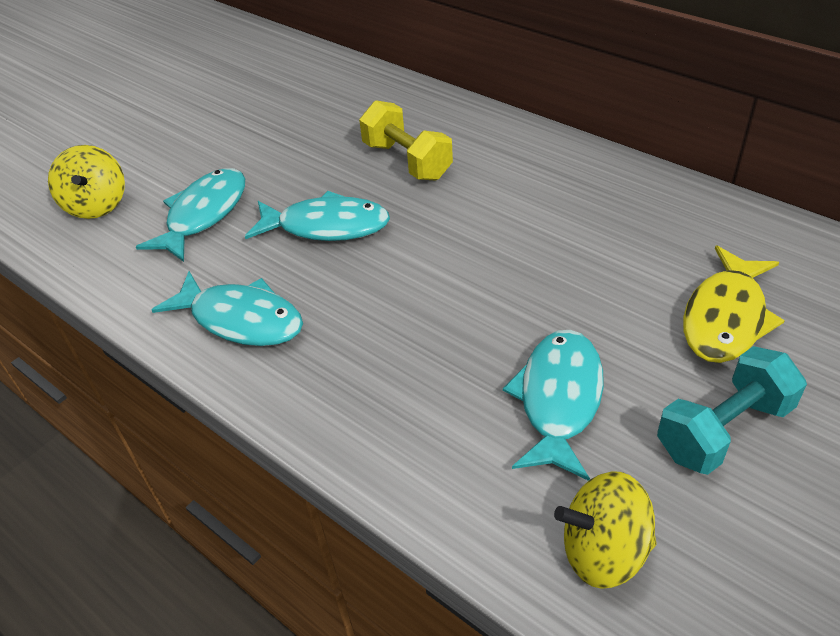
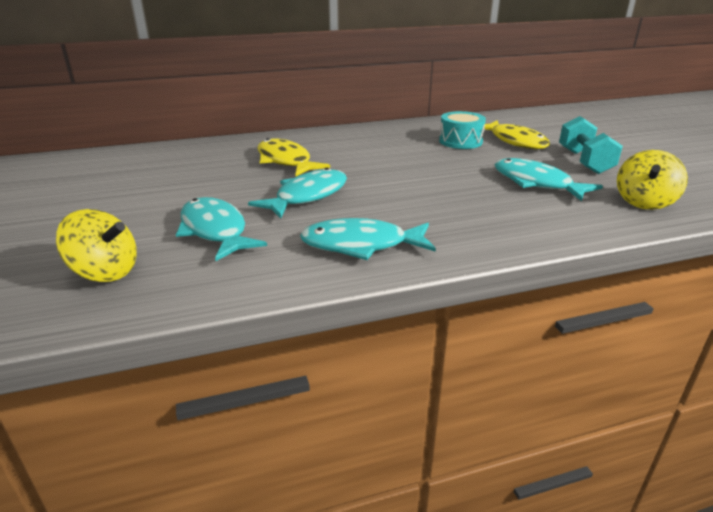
camera: 60 degrees left, 15 degrees down
turquoise fish [152,271,303,346] -> turquoise fish turned 150 degrees counterclockwise [300,218,436,260]
yellow dumbbell [359,100,453,180] -> yellow fish [257,138,330,176]
none -> turquoise drum [439,111,486,149]

